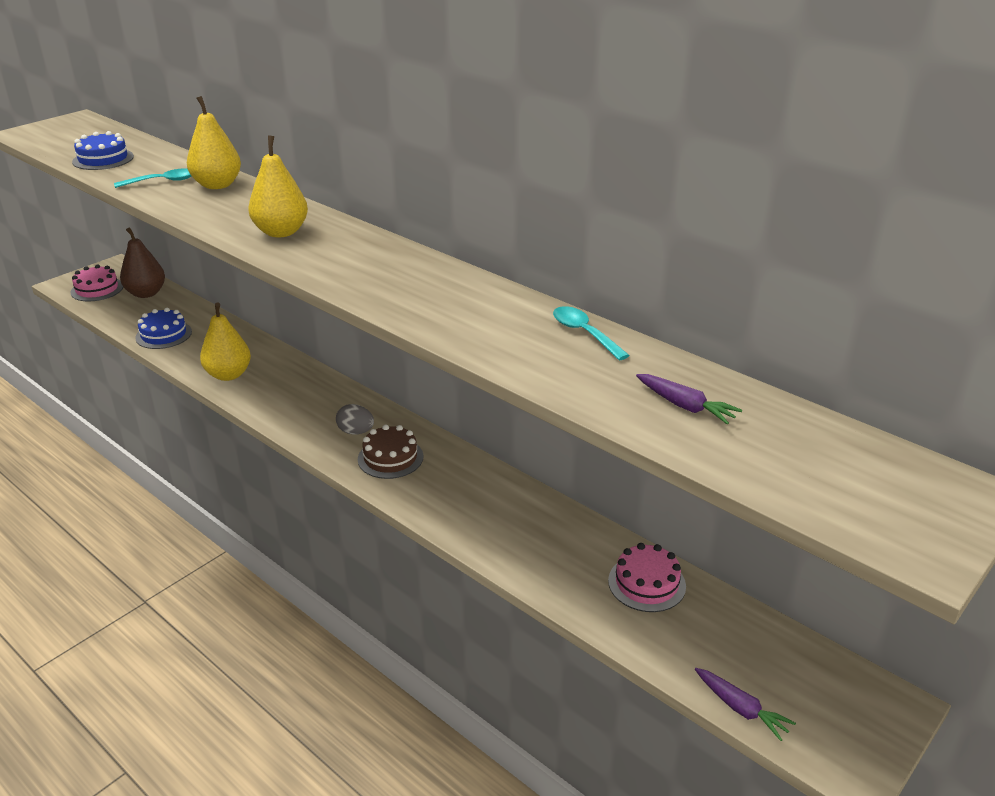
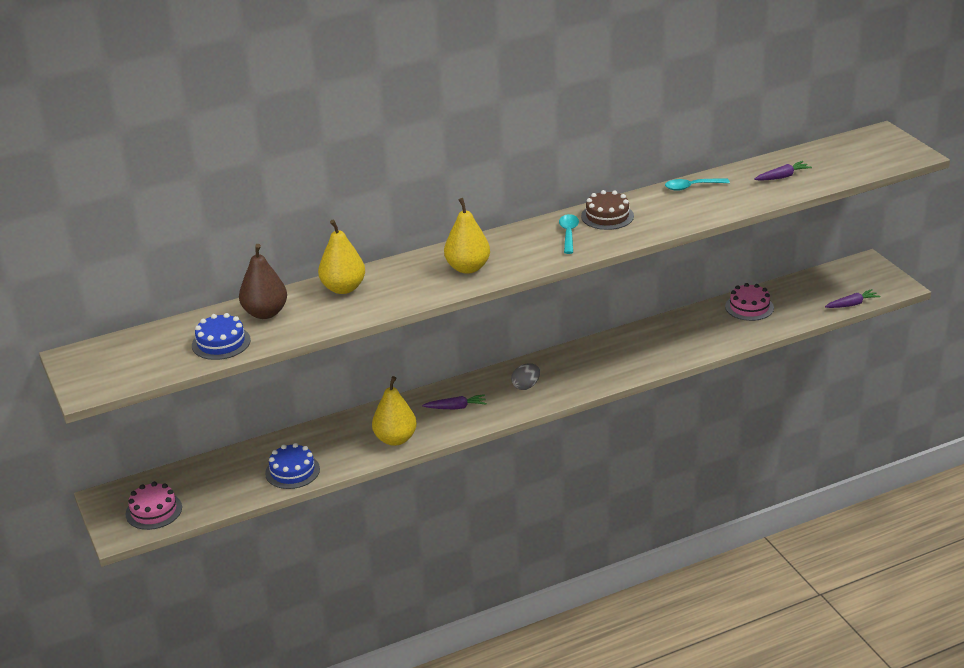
camera: 65 degrees left, 0 degrees up
turquoise spoon [114,168,191,188] -> turquoise spoon moved to [559,214,579,254]
brown pear [120,228,165,298] -> brown pear moved to [239,244,287,319]
brown cake [358,425,423,479] -> brown cake moved to [581,190,634,230]
none -> purple carrot [422,394,487,409]

